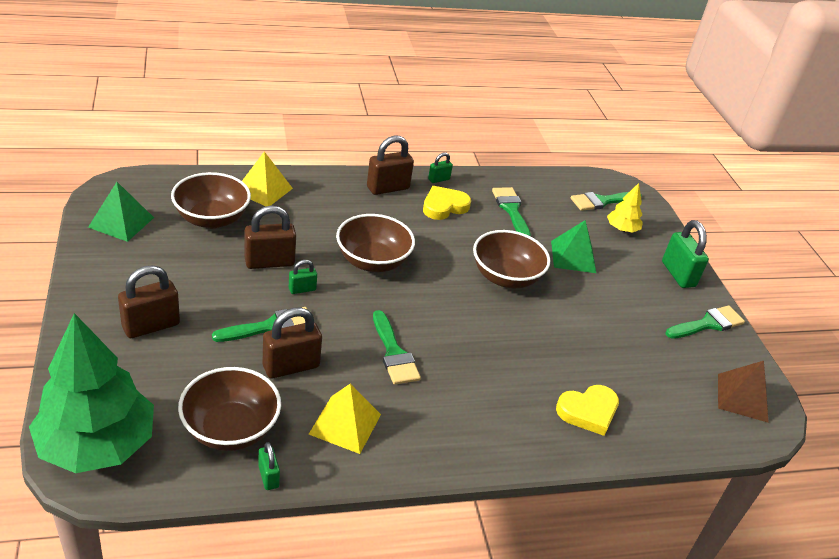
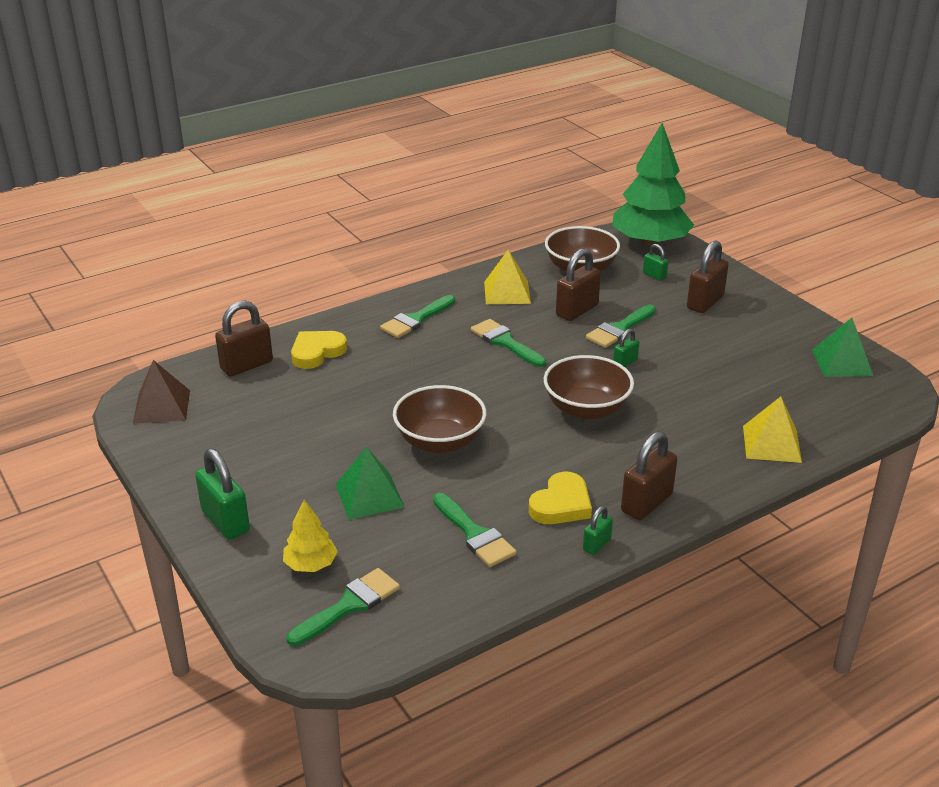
camera: 165 degrees right, 5 degrees down
brown bowl [171,172,251,228] -> none
brown padlock [245,206,296,269] -> brown padlock moved to [215,301,273,376]
green padlock [258,442,280,490] -> green padlock moved to [643,244,668,281]
green brush [666,306,745,339] -> green brush moved to [380,295,455,338]

